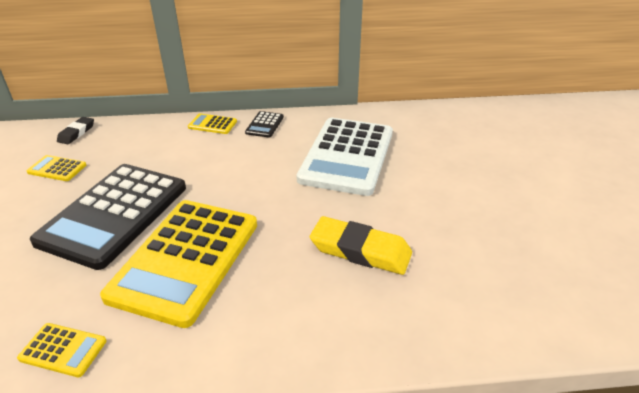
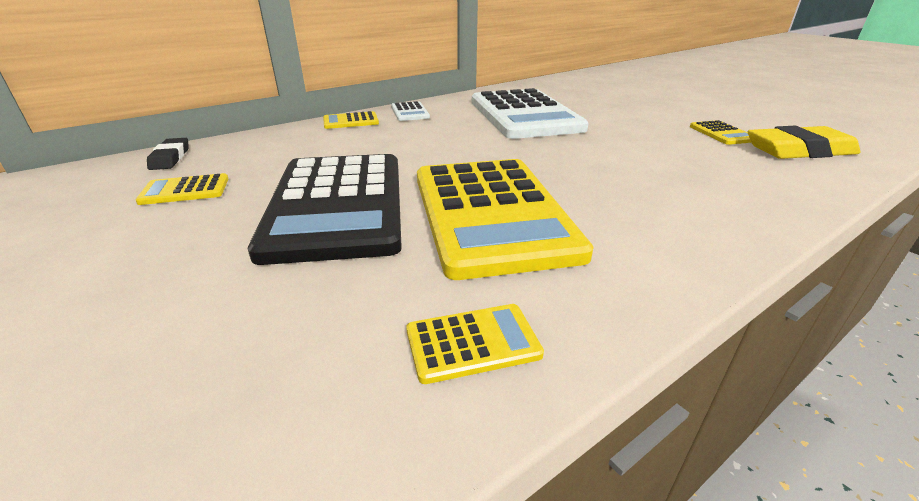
camera: 30 degrees left, 5 degrees down
black calculator [245,111,284,138] -> white calculator [391,101,430,121]
yellow eraser [310,216,412,275] -> yellow eraser moved to [748,126,860,159]
none -> yellow calculator [690,120,751,145]

